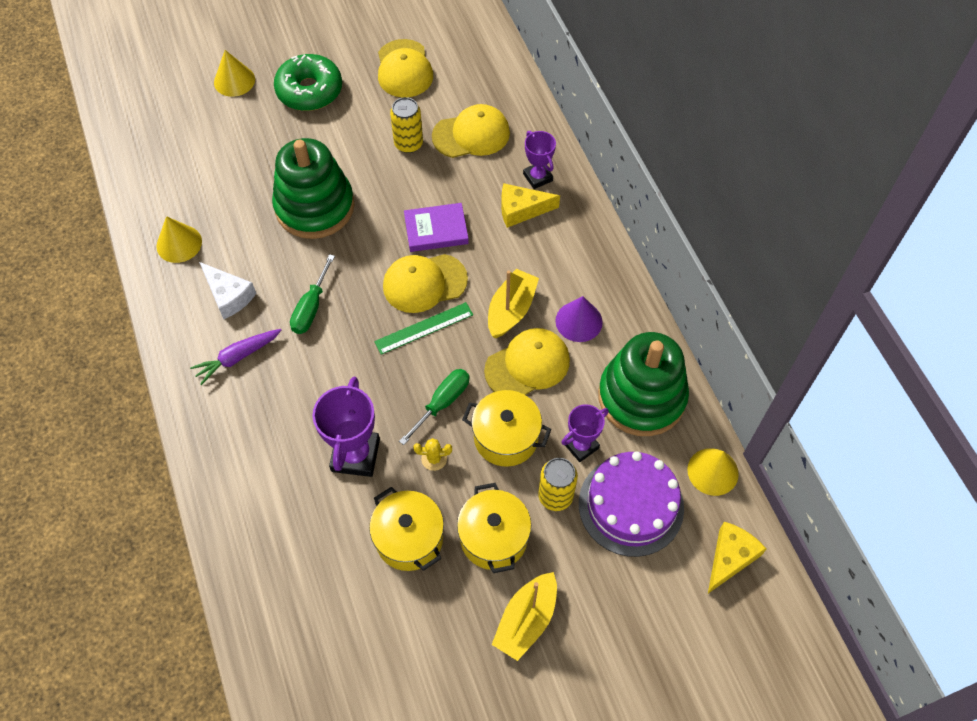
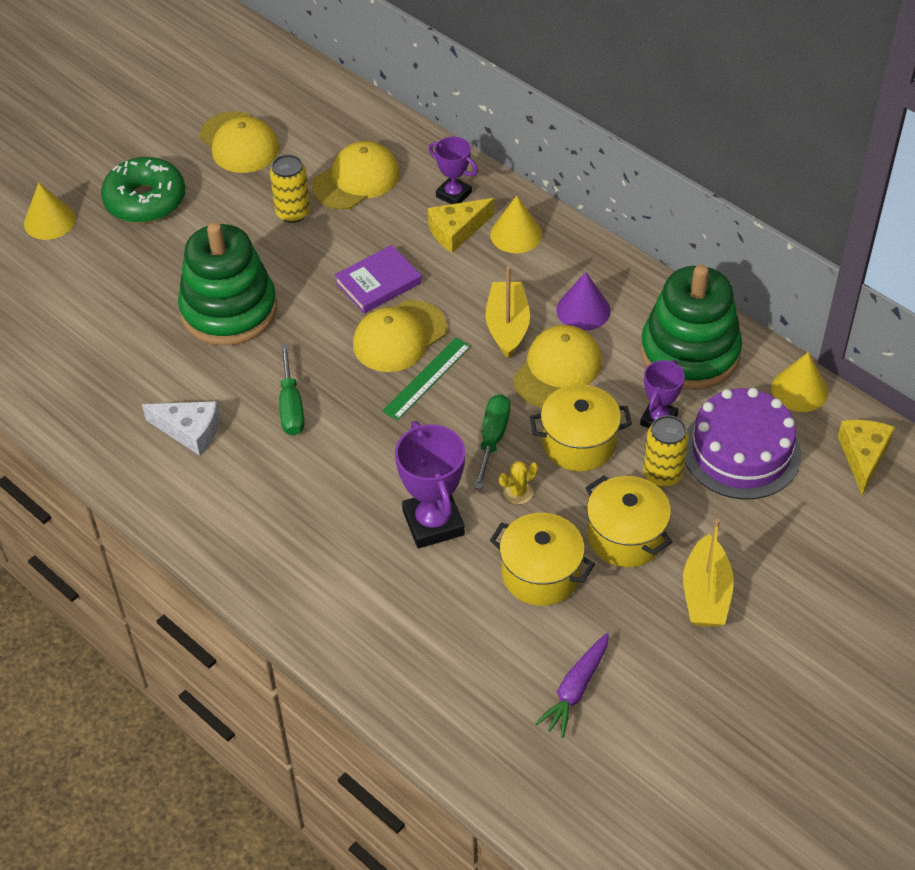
camera: 25 degrees left, 10 degrees down
yellow cone [156,216,202,263] -> yellow cone moved to [490,196,542,253]
purple carrot [190,329,281,385] -> purple carrot moved to [535,633,609,738]

